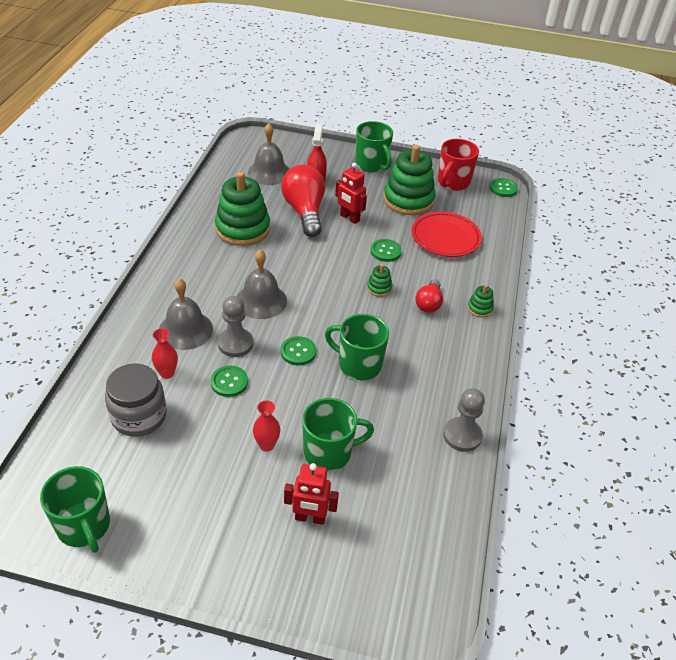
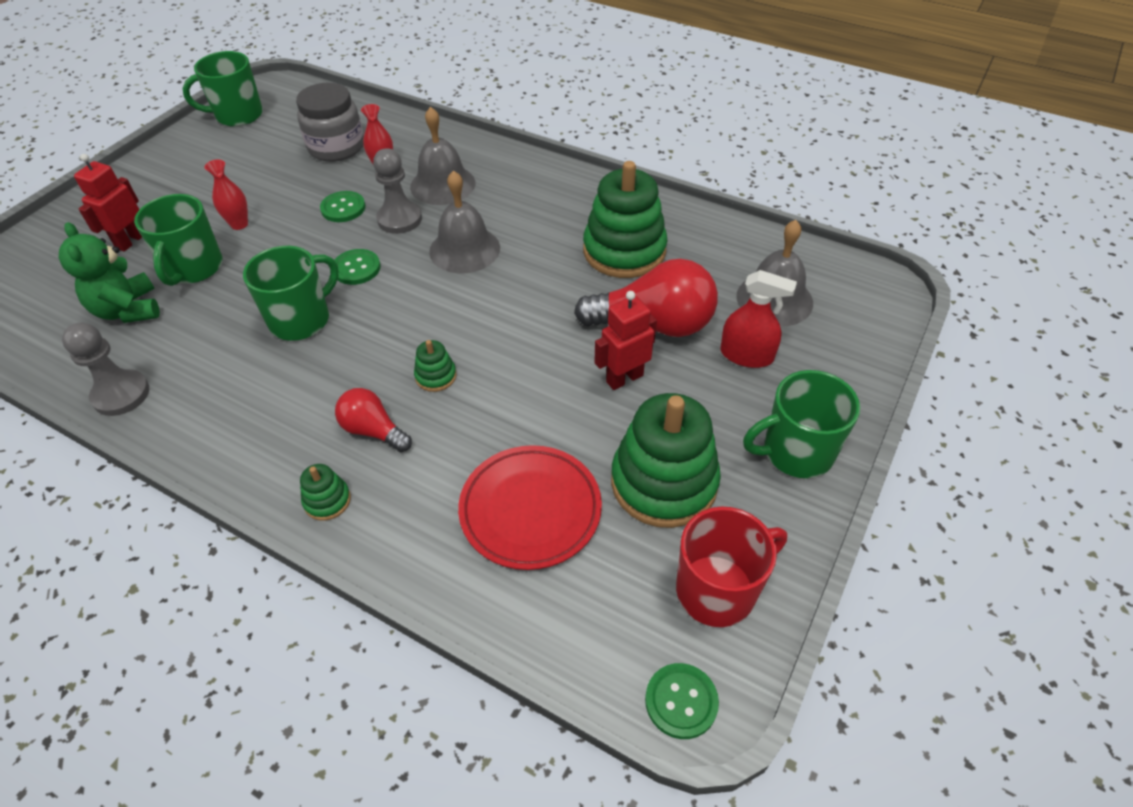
camera: 110 degrees right, 5 degrees up
green button [370,239,402,262] -> none
red mug [438,139,479,191] -> red mug turned 105 degrees clockwise [676,506,787,627]
none -> green teddy bear [59,222,160,323]

